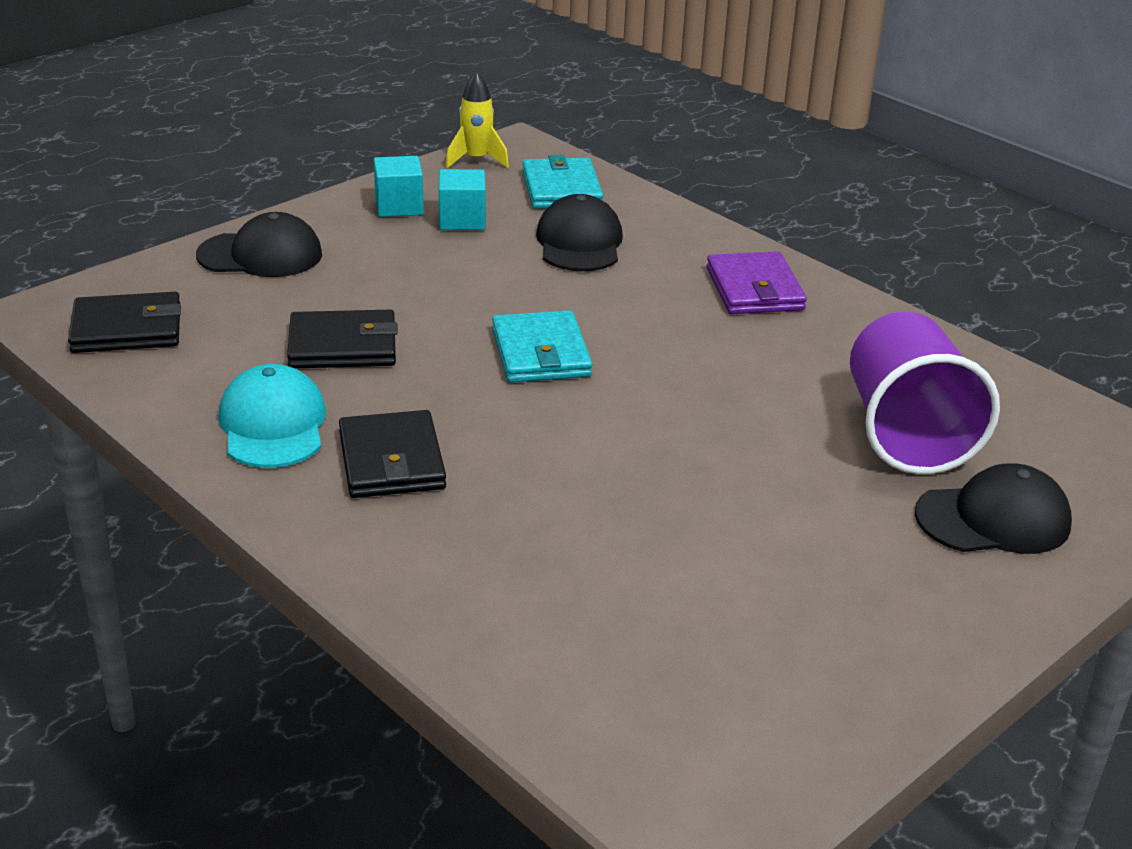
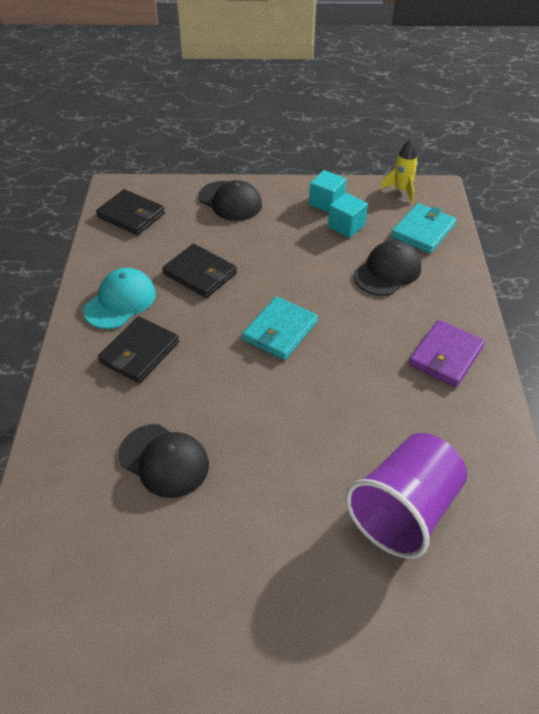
camera: 45 degrees right, 15 degrees up
black cap [915,464,1072,554] -> black cap moved to [119,424,209,498]

